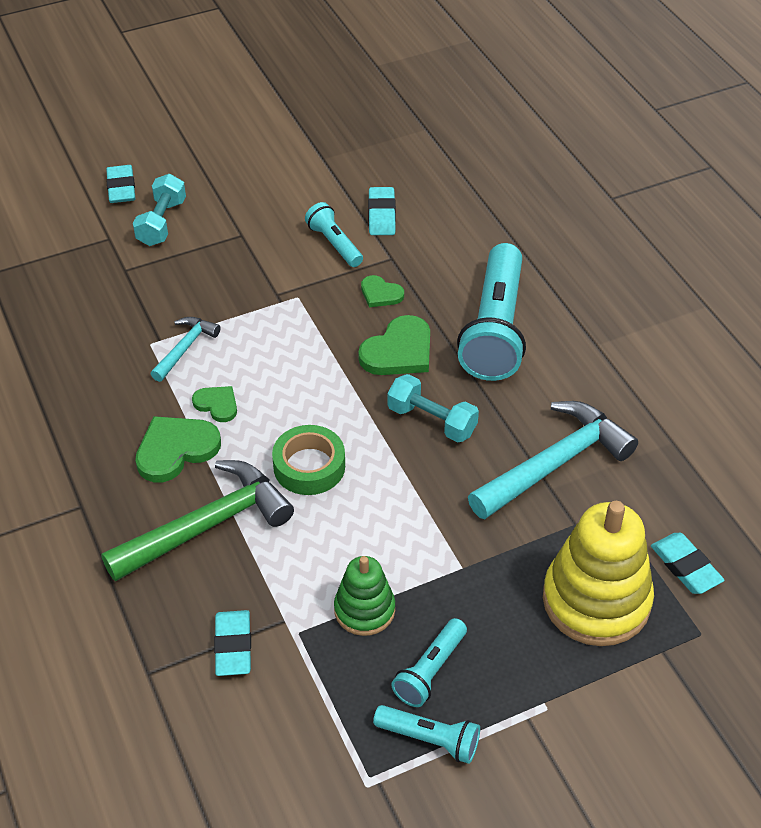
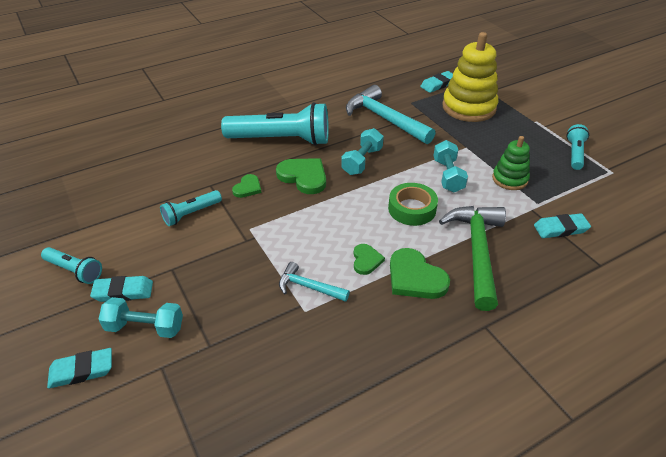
camera: 95 degrees left, 5 degrees down
green hammer [101,460,294,582] -> green hammer turned 45 degrees clockwise [439,206,506,311]
green heart [192,386,237,422] -> green heart turned 150 degrees clockwise [354,244,385,275]
turquoise eraser [368,187,396,235] -> turquoise eraser moved to [90,276,153,302]
turquoise flashlight [391,618,467,707] -> turquoise flashlight moved to [41,247,102,284]
none -> turquoise dumbbell [433,140,468,192]

